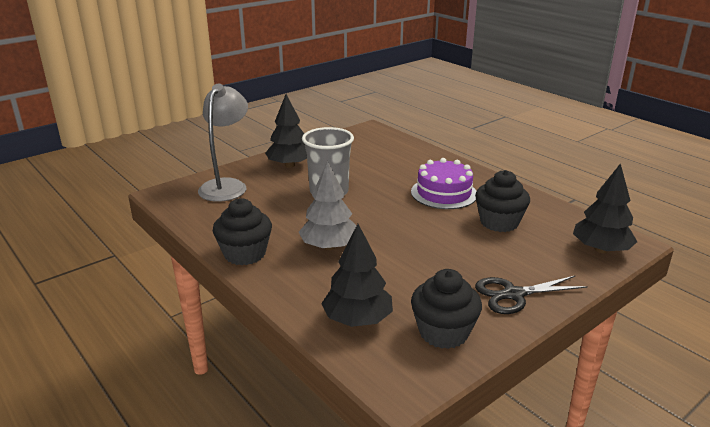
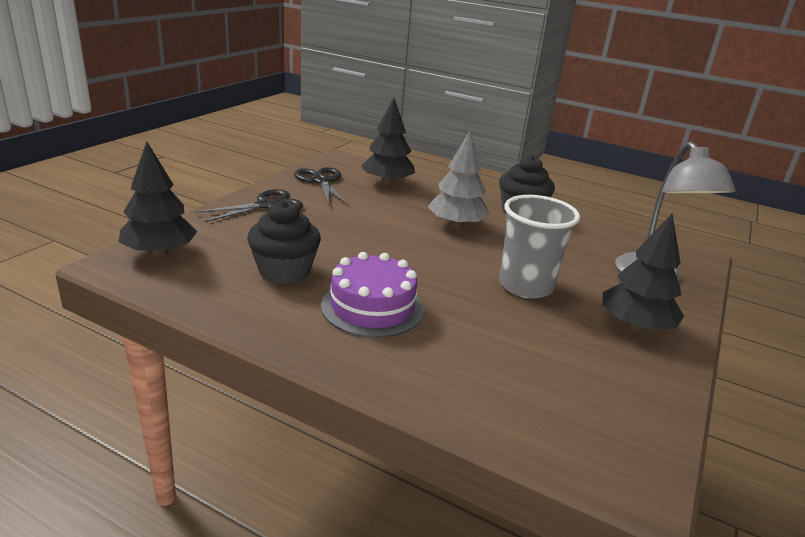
camera: 155 degrees right, 0 degrees up
black cupcake [411,269,482,349] -> black scissors [294,167,348,205]

